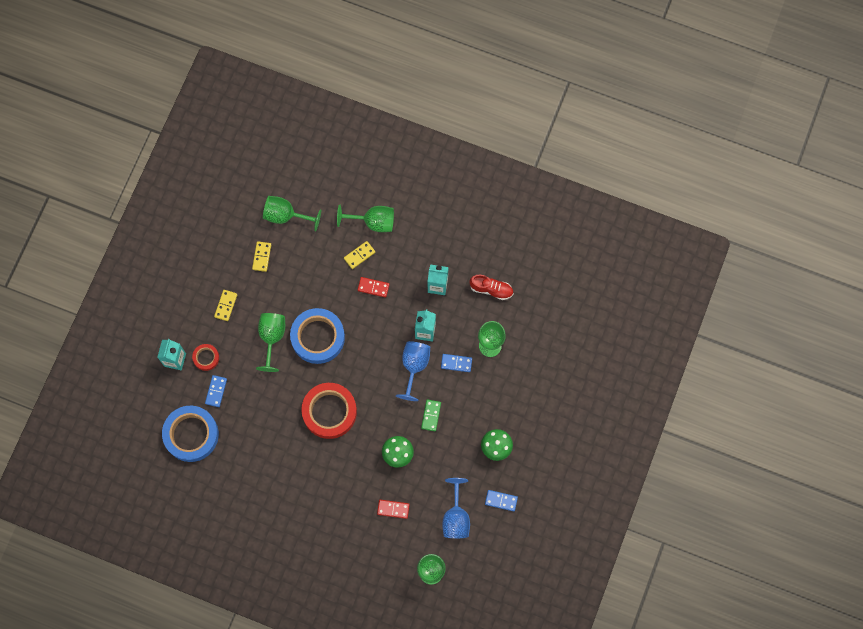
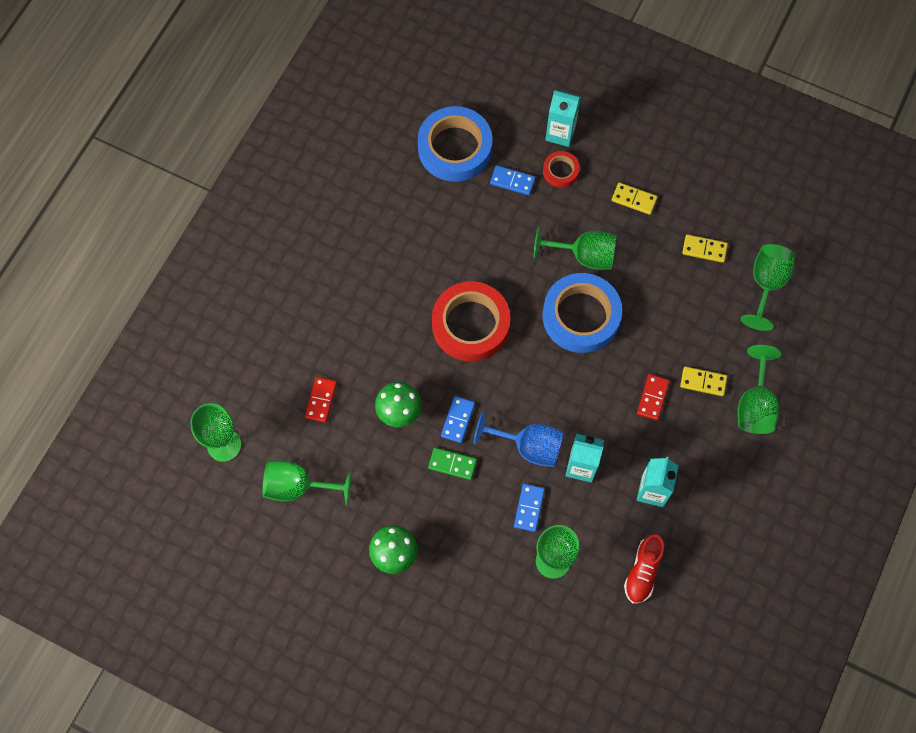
camera: 95 degrees right, 5 degrees down
yellow domino [344,241,375,269] -> yellow domino turned 45 degrees counterclockwise [680,366,727,396]
blue goblet [443,478,470,538] -> green goblet [262,460,352,505]
blue domino [485,490,518,511] -> blue domino moved to [441,396,475,443]

